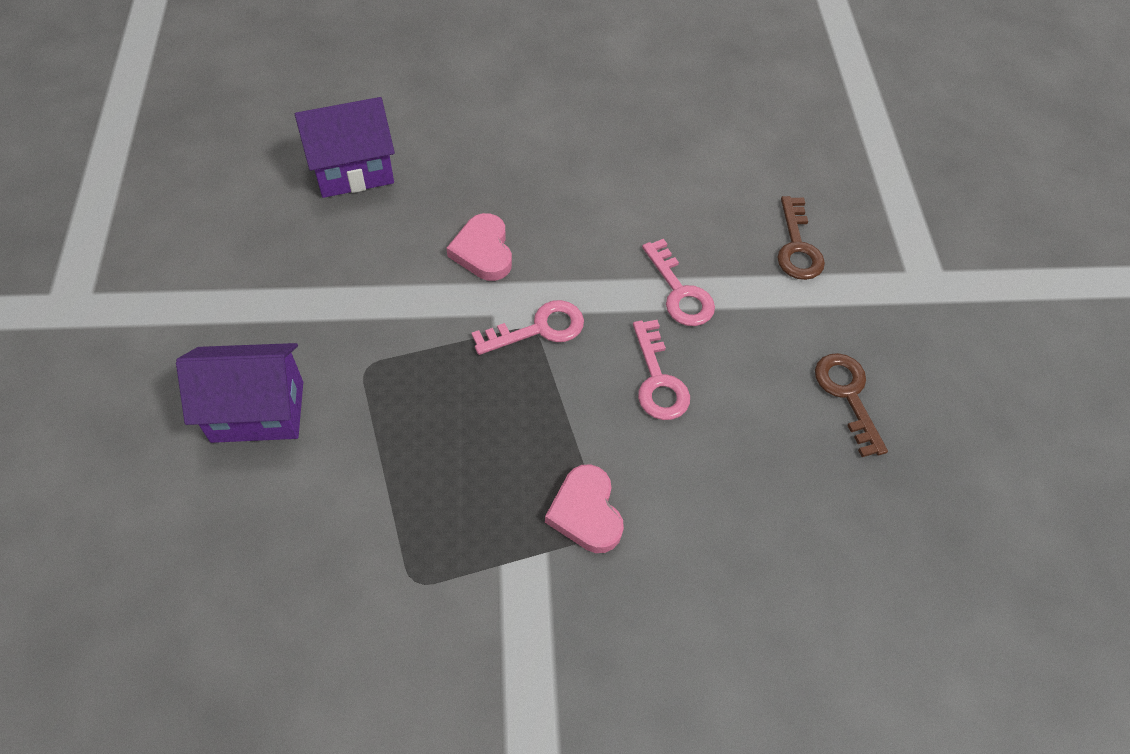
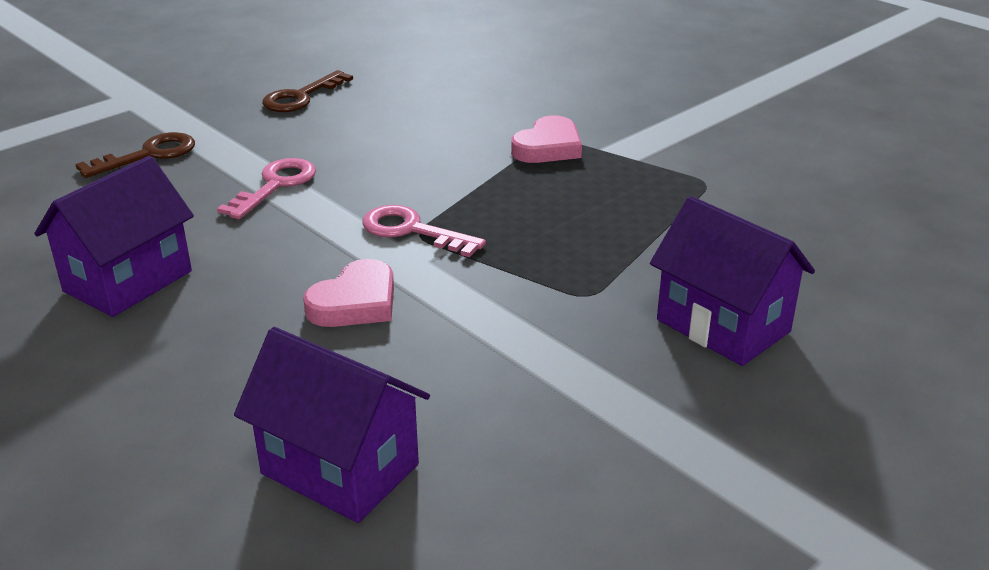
camera: 125 degrees left, 25 degrees down
pink key [633,320,690,420] -> none
none -> purple house [34,156,194,317]

